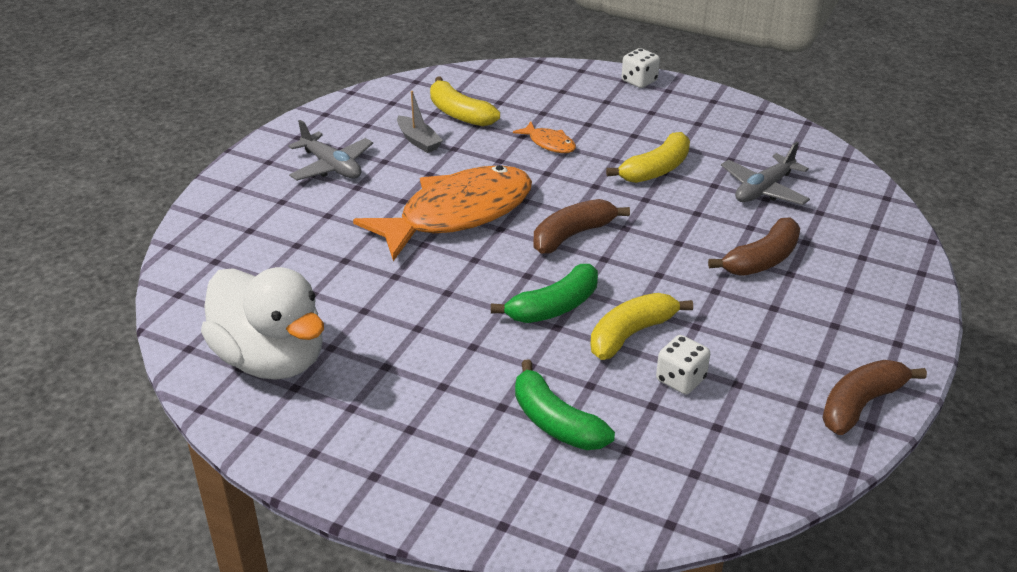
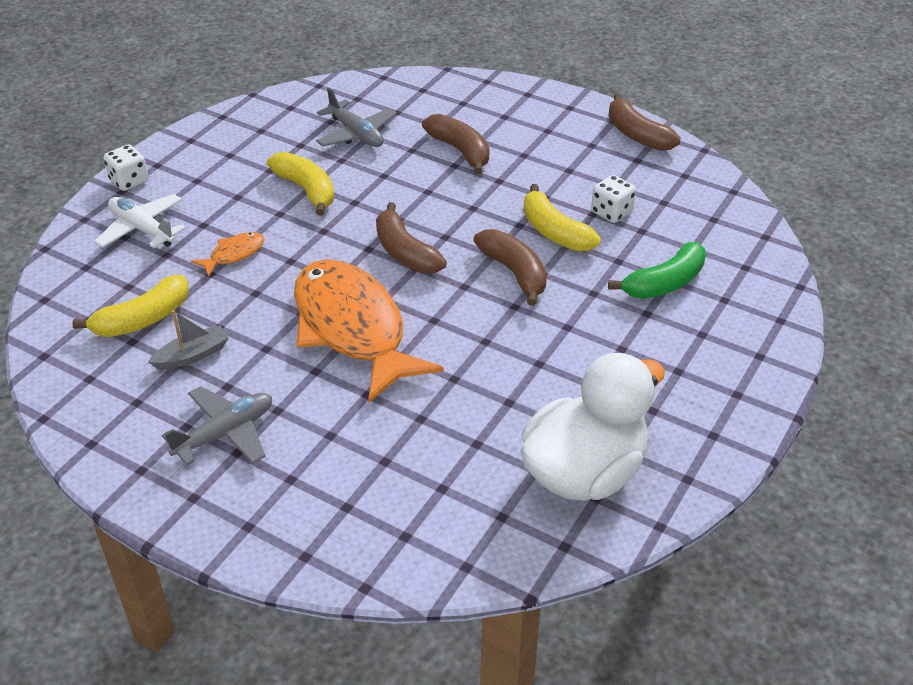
camera: 85 degrees left, 5 degrees up
green banana [491,264,598,323] -> brown banana [473,229,547,306]
none -> white plane [94,194,186,248]

